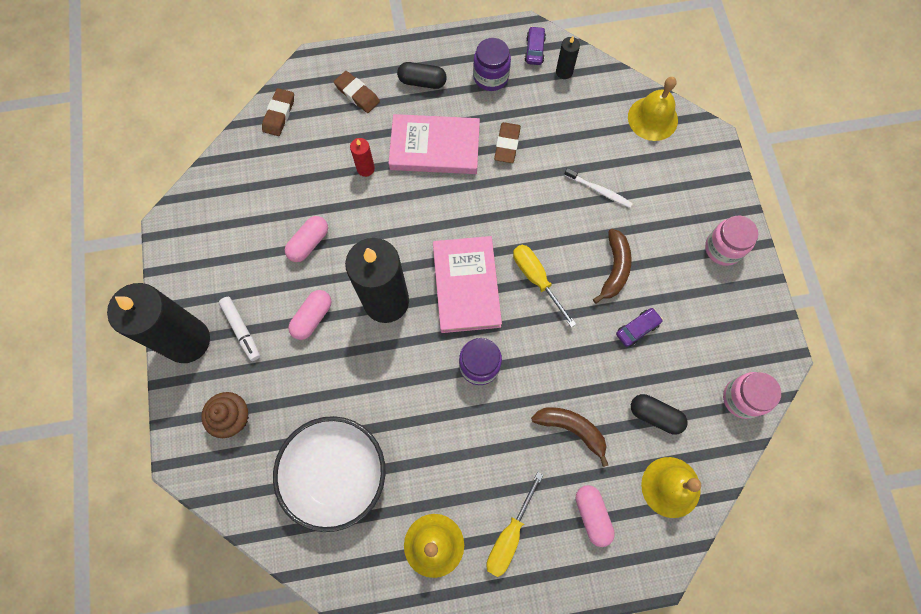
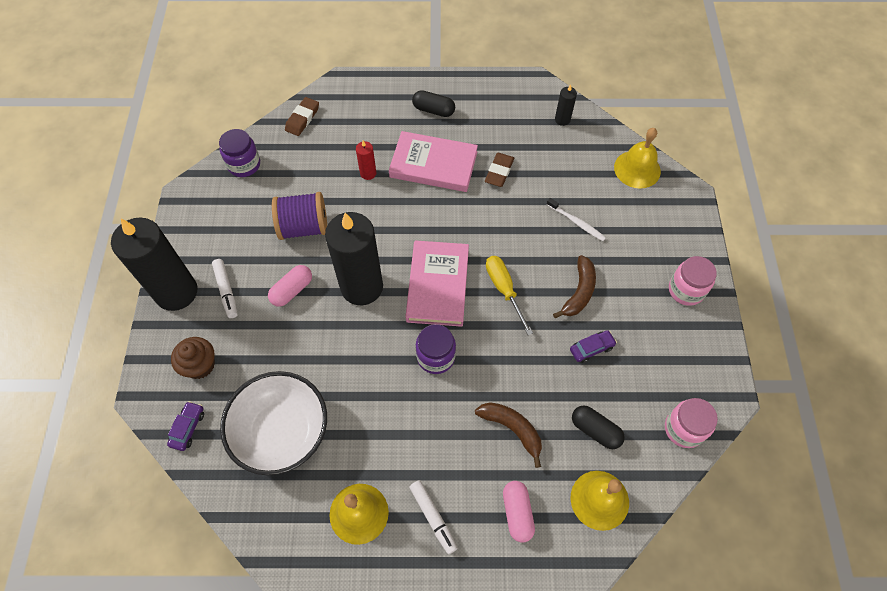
camera: 10 degrees right, 10 degrees down
pink capsule [285,216,328,262] -> purple spool [272,192,327,240]
brown eraser [334,71,380,113] -> none
purple jar [473,38,511,91] -> purple jar moved to [219,129,260,177]
yellow screwdriver [486,472,543,577] -> white marker [409,480,458,554]
purple car [525,26,546,65] -> purple car moved to [167,401,204,451]

